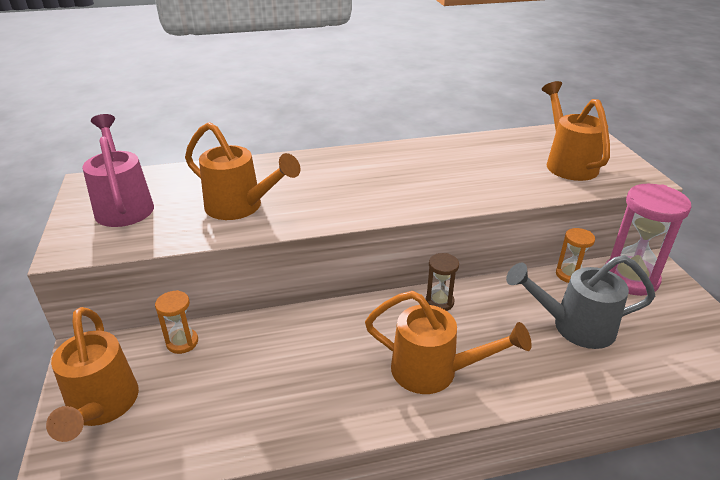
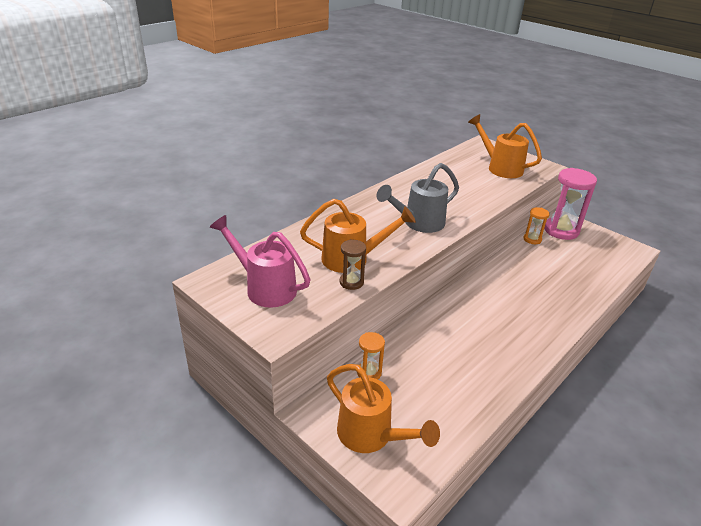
camera: 35 degrees left, 0 degrees up
orange watering can [365,291,532,394] -> none
brown hourglass [426,253,459,311] -> brown hourglass moved to [340,239,366,290]
grey watering can [506,255,655,349] -> grey watering can moved to [376,163,459,233]

